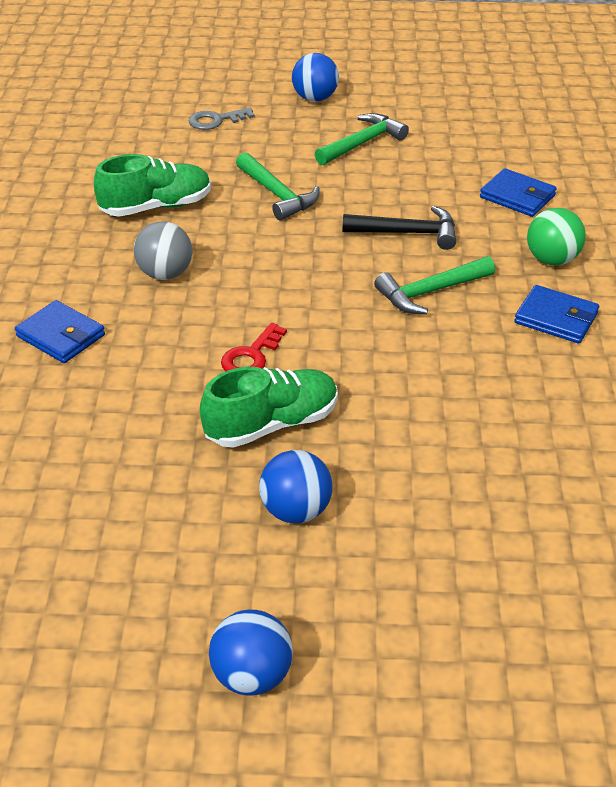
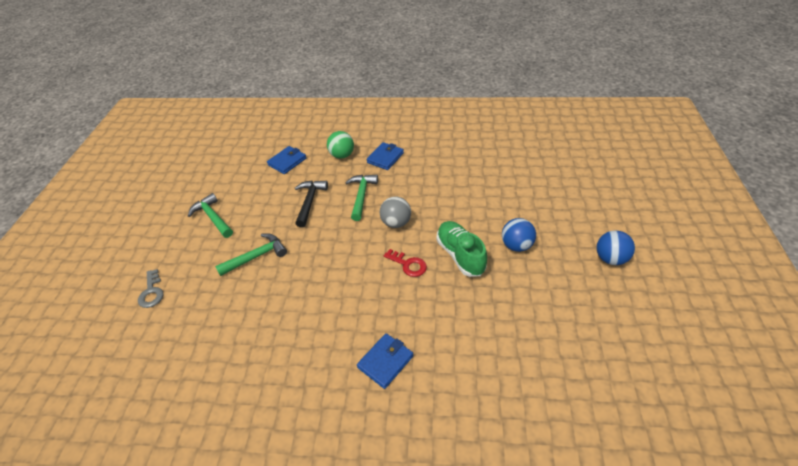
camera: 85 degrees left, 5 degrees up
green shoe [94,154,211,217] -> none
grey ball [134,221,192,280] -> grey ball moved to [380,196,411,228]
blue ball [292,53,339,102] -> none
green hammer [374,256,495,314] -> green hammer turned 150 degrees counterclockwise [345,175,378,221]

